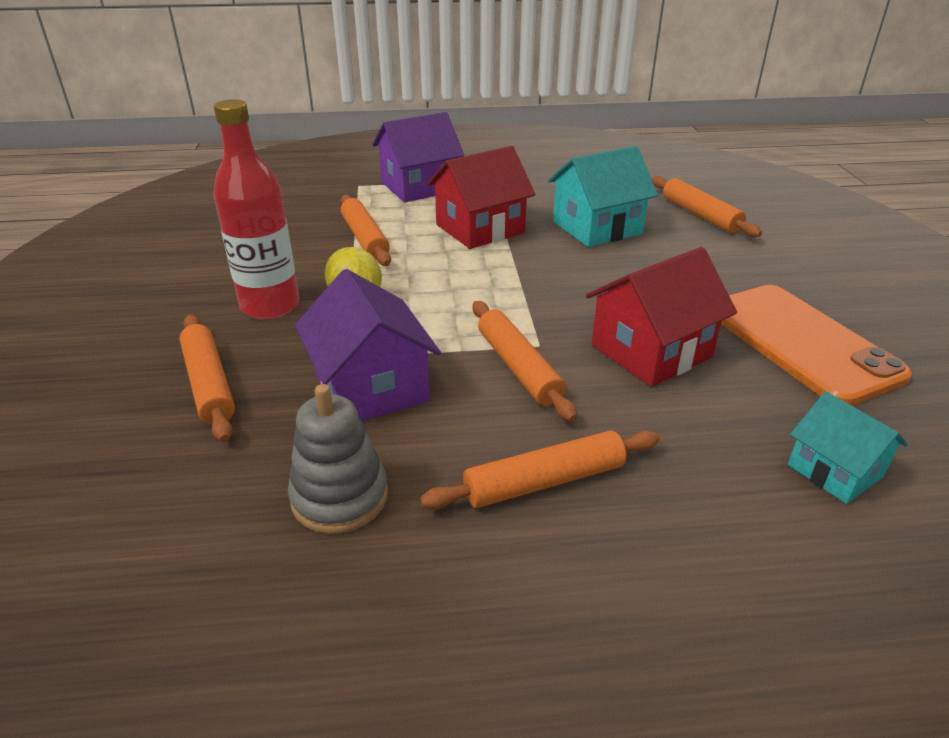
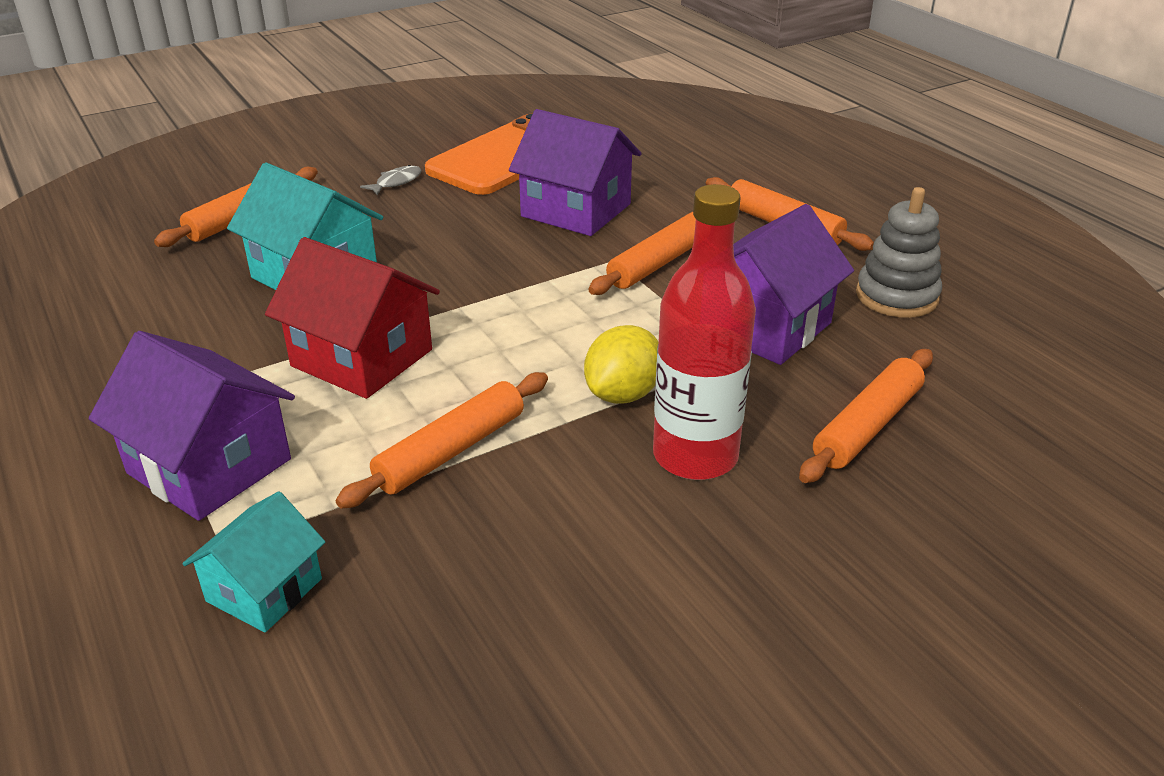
camera: 115 degrees left, 0 degrees up
red house [586,247,737,387] -> purple house [509,109,641,236]
turquoise house [788,391,908,504] -> turquoise house moved to [182,491,325,632]
none -> grey fish [360,165,421,195]

